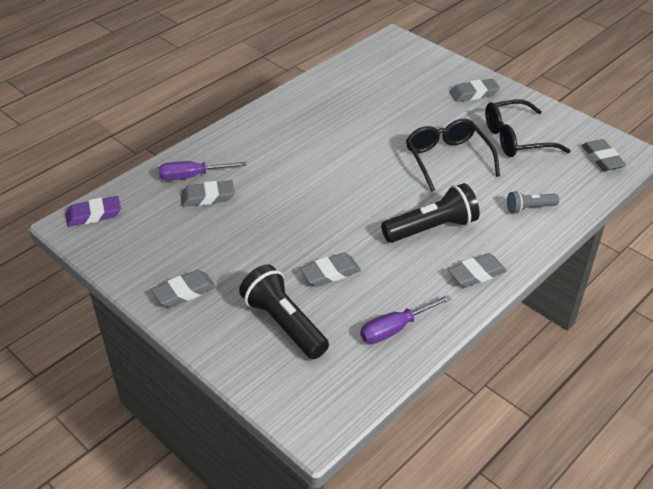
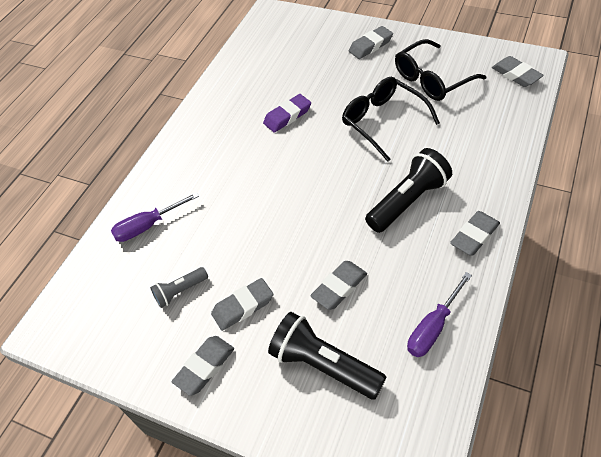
camera: 15 degrees left, 10 degrees up
purple eraser [65,196,121,227] -> purple eraser moved to [263,94,311,133]
grey eraser [181,180,235,207] -> grey eraser moved to [211,278,273,331]
grey flashlight [507,191,559,214] -> grey flashlight moved to [150,267,208,308]

